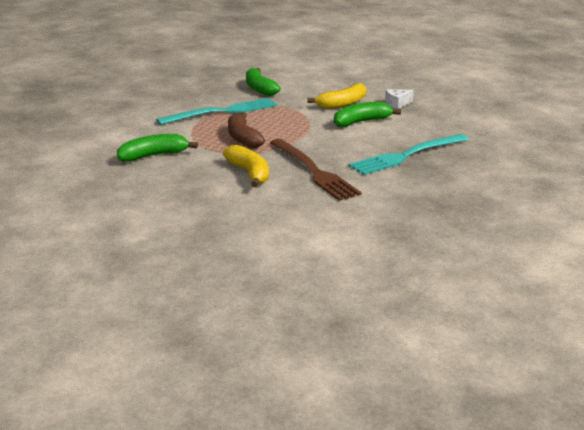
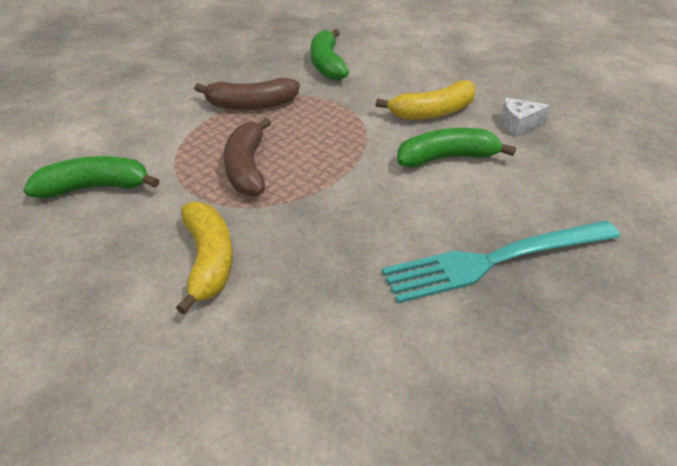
camera: 15 degrees right, 15 degrees up
turquoise fork [156,98,277,125] -> brown banana [194,78,300,110]
brown fork [270,139,362,201] -> none

